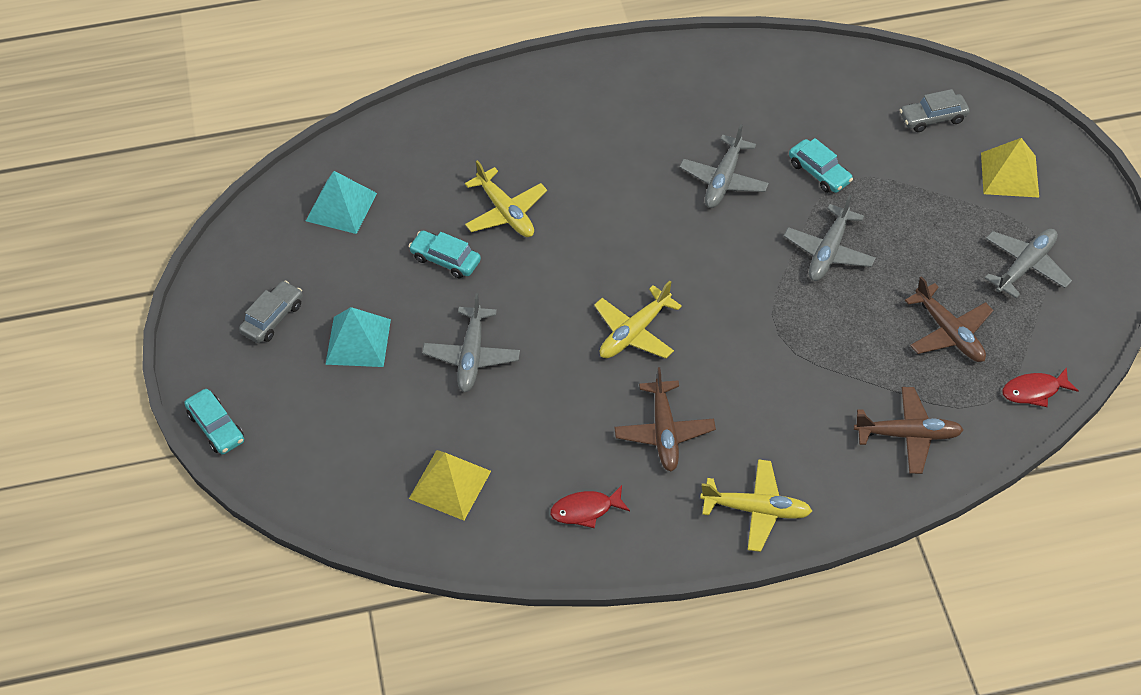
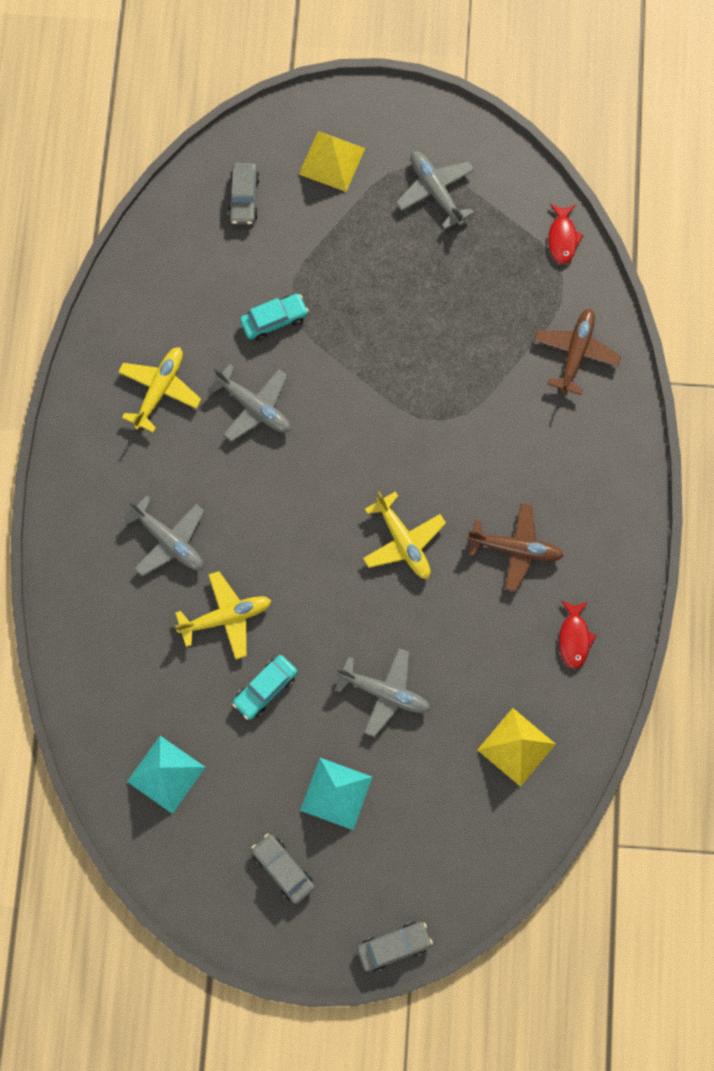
camera: 75 degrees left, 20 degrees up
turquoise car [184,389,244,454] -> grey car [357,922,433,972]
yellow plane [700,459,812,552] -> yellow plane moved to [118,347,202,433]
grey plane [784,195,876,281] -> grey plane moved to [122,495,204,576]
brown plane [905,276,993,362] -> none

